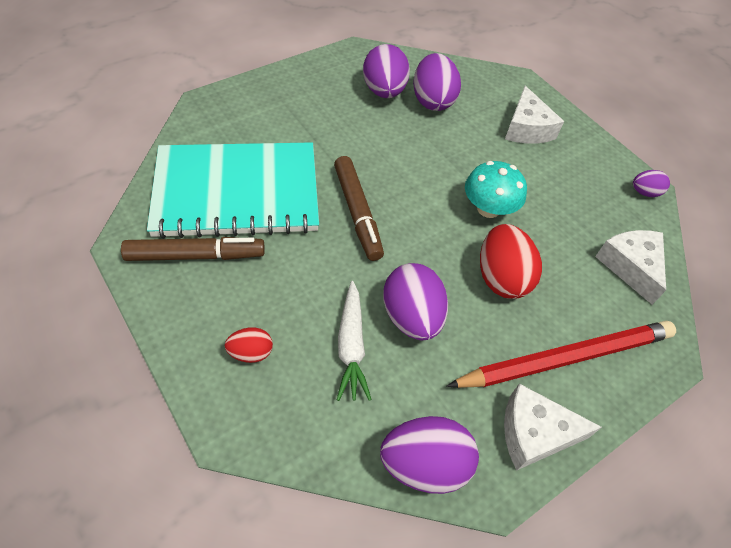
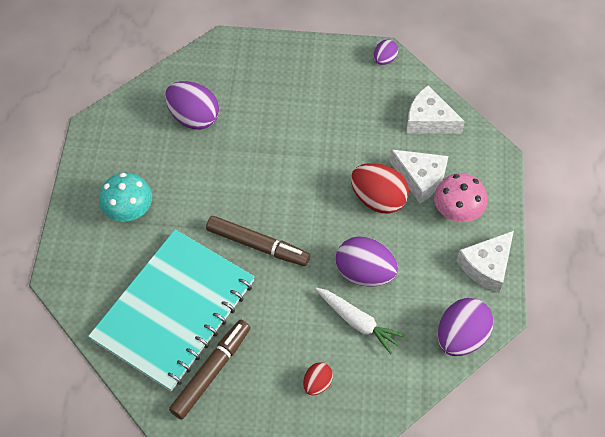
camera: 45 degrees left, 5 degrees up
purple egg [363,44,410,98] -> none
red pencil [446,320,676,388] -> pink mushroom [434,173,487,222]
turquoise mushroom [465,161,527,218] -> turquoise mushroom moved to [99,173,152,222]
white cheese [505,86,564,144] -> white cheese moved to [389,149,448,203]

